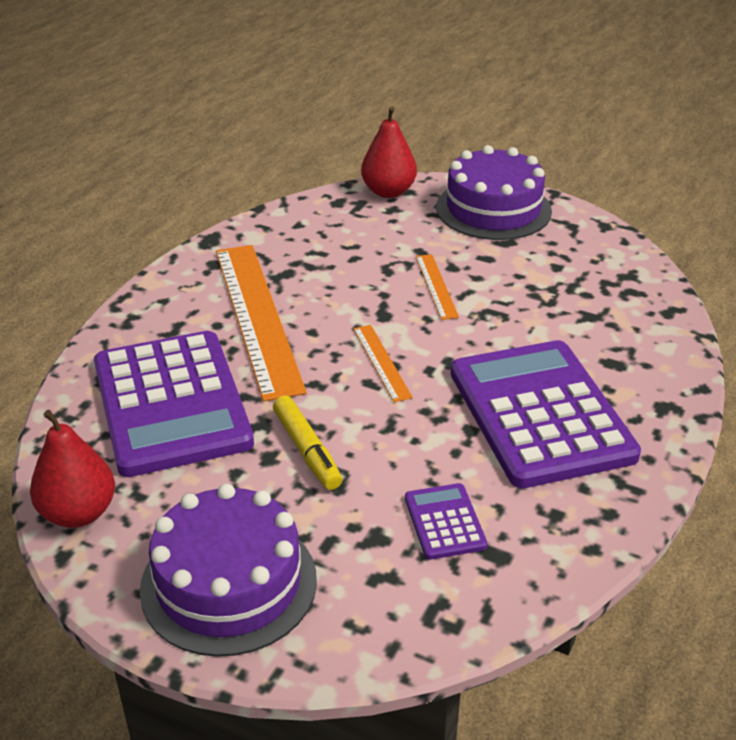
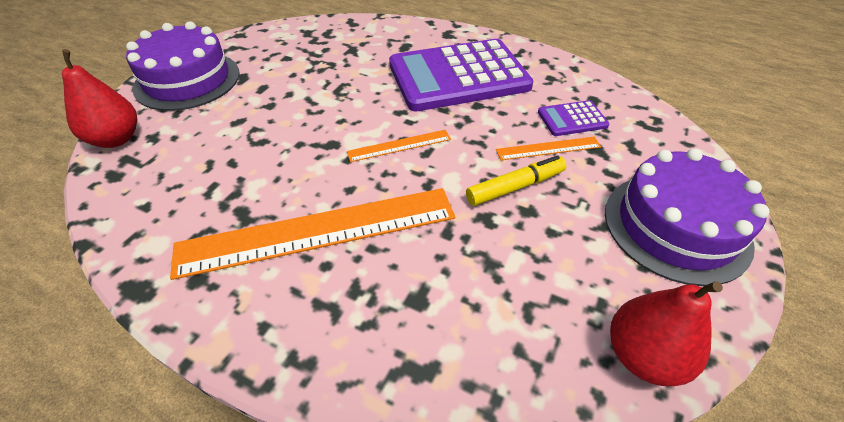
camera: 90 degrees left, 10 degrees up
purple calculator [94,331,254,477] -> none
orange ruler [416,254,459,320] -> orange ruler moved to [496,137,601,160]

